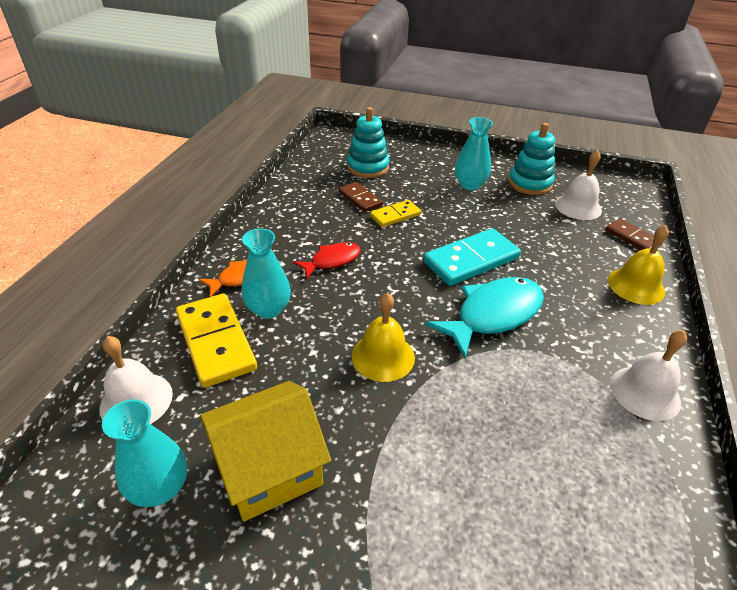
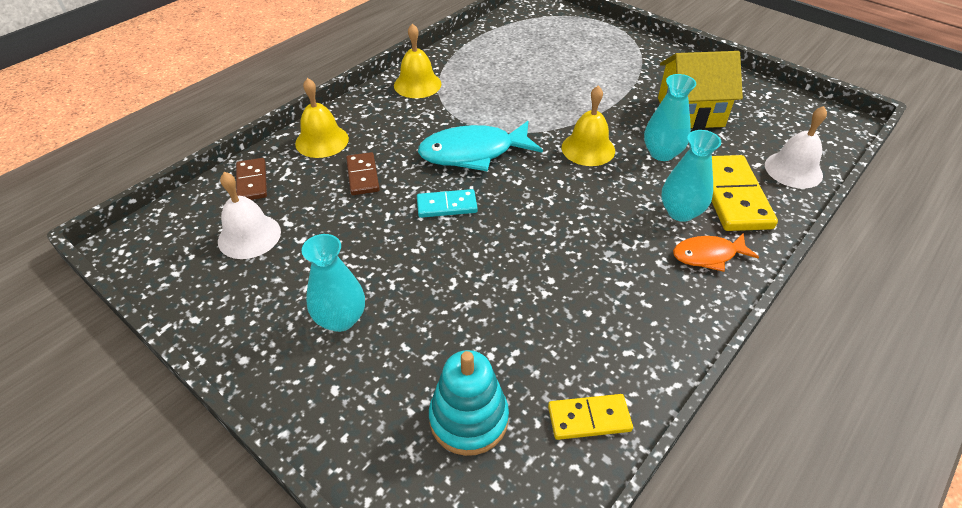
camera: 155 degrees left, 5 degrees up
turquoise vase [102,399,187,507] -> turquoise vase moved to [644,74,696,161]
red fish [293,242,361,279] -> none
brown domino [339,182,383,212] -> brown domino moved to [346,152,380,195]
yellow domino [370,200,421,227] -> yellow domino moved to [548,394,633,440]
turquoise domino [423,228,521,286] -> turquoise domino [417,189,478,218], size x0.58
turquoise stacking toy [508,123,555,195] -> none
white bell [611,330,687,421] -> yellow bell [394,23,441,98]

